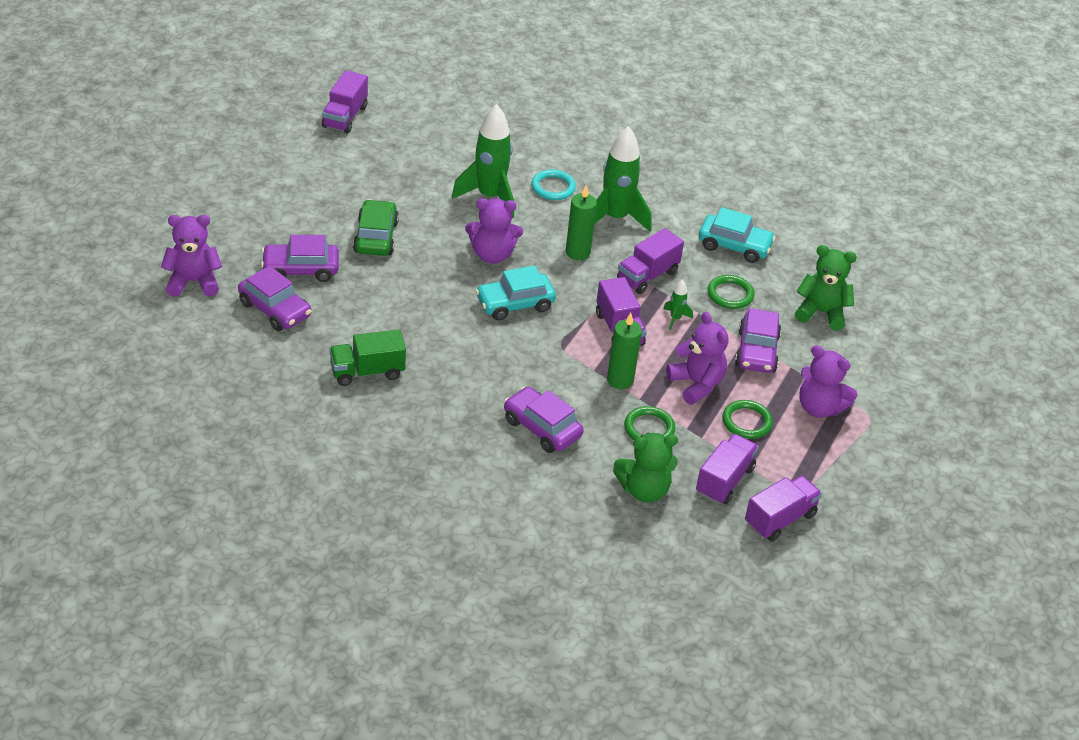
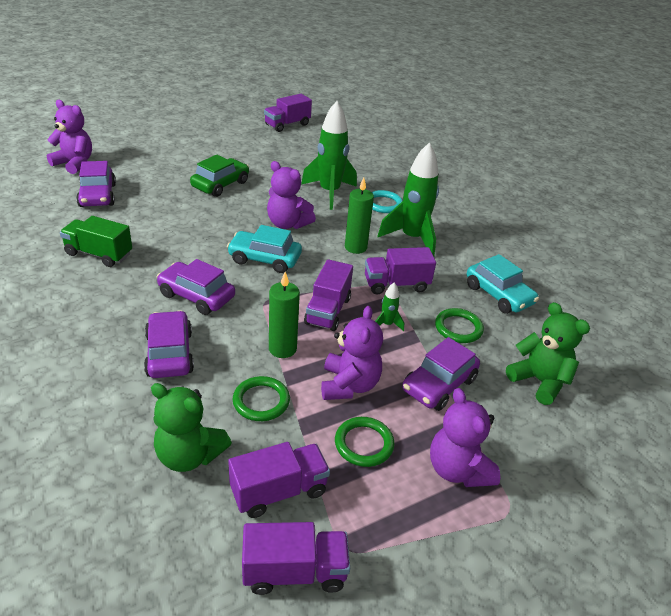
camera: 35 degrees right, 5 degrees down
purple car [261,235,339,282] -> purple car moved to [157,259,235,315]

